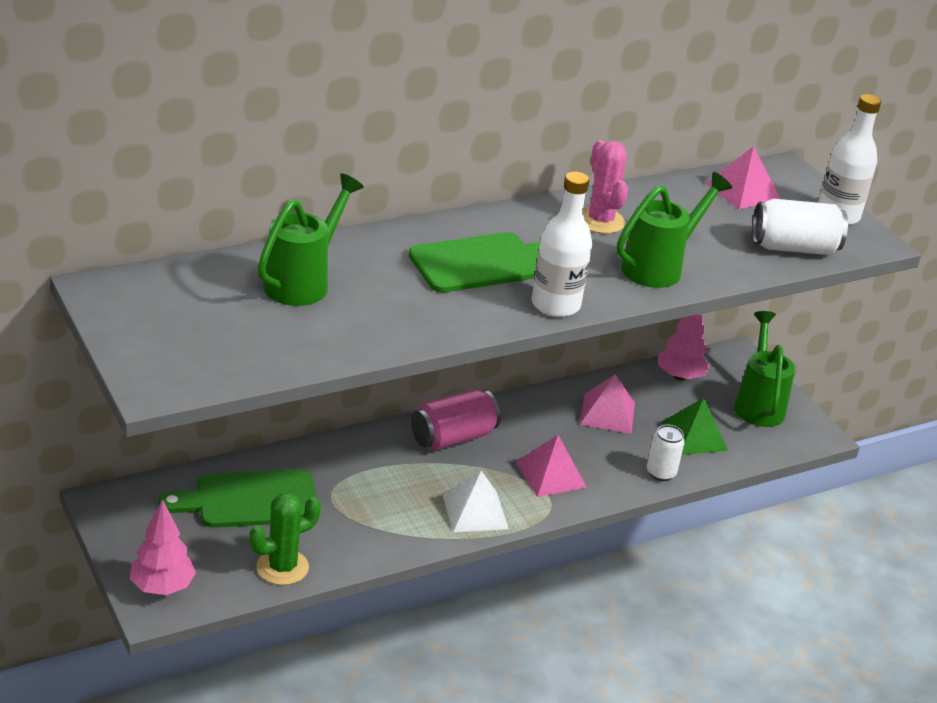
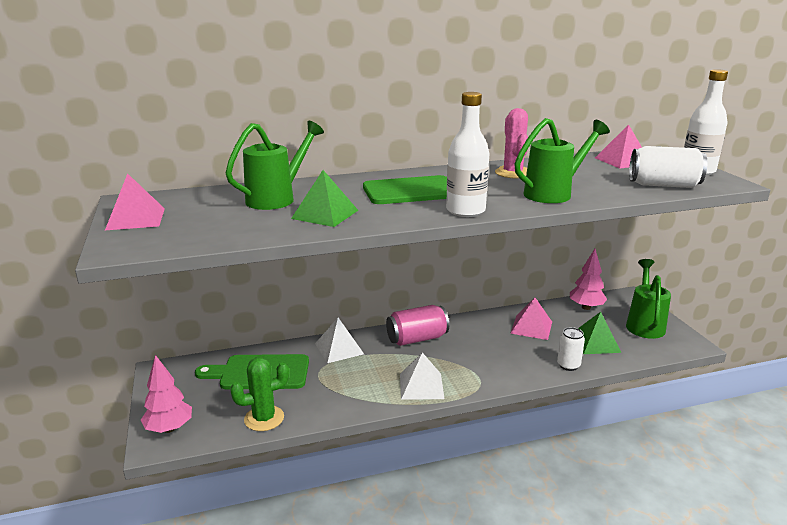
camera: 15 degrees right, 10 degrees down
pink pyramid [515,435,587,497] -> pink pyramid moved to [105,173,165,230]
none -> green pyramid [291,170,359,227]
none -> white pyramid [315,318,364,363]

